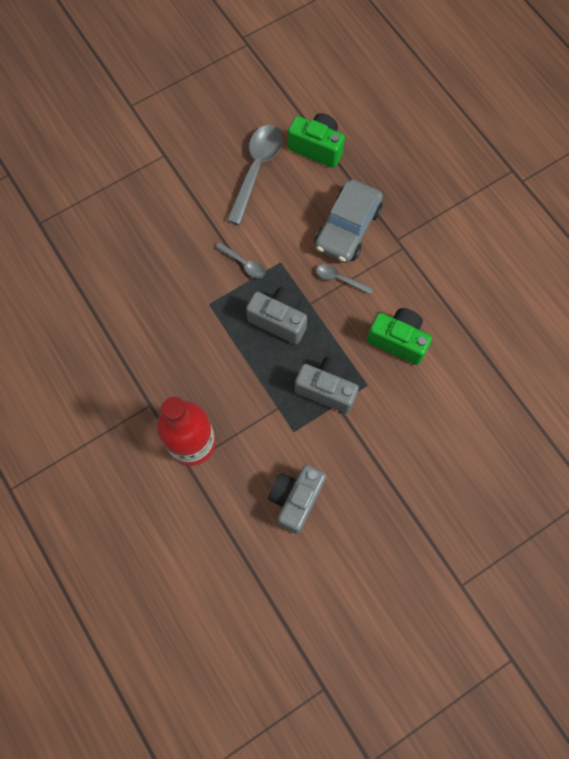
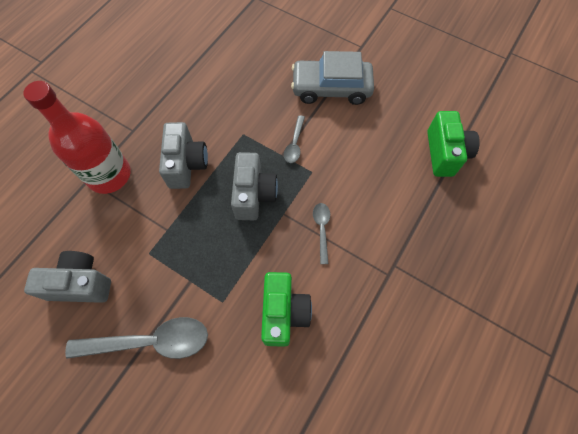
camera: 65 degrees right, 5 degrees down
grey spoon [227,125,282,225] -> grey spoon moved to [65,317,208,359]
grey camera [295,357,359,414] -> grey camera moved to [159,122,208,189]
grey car [314,179,383,263] -> grey car moved to [291,51,374,105]

